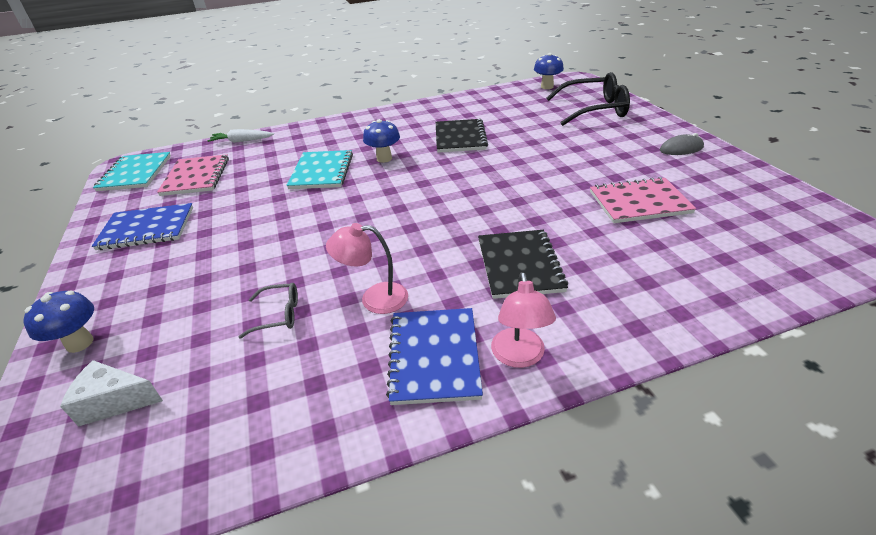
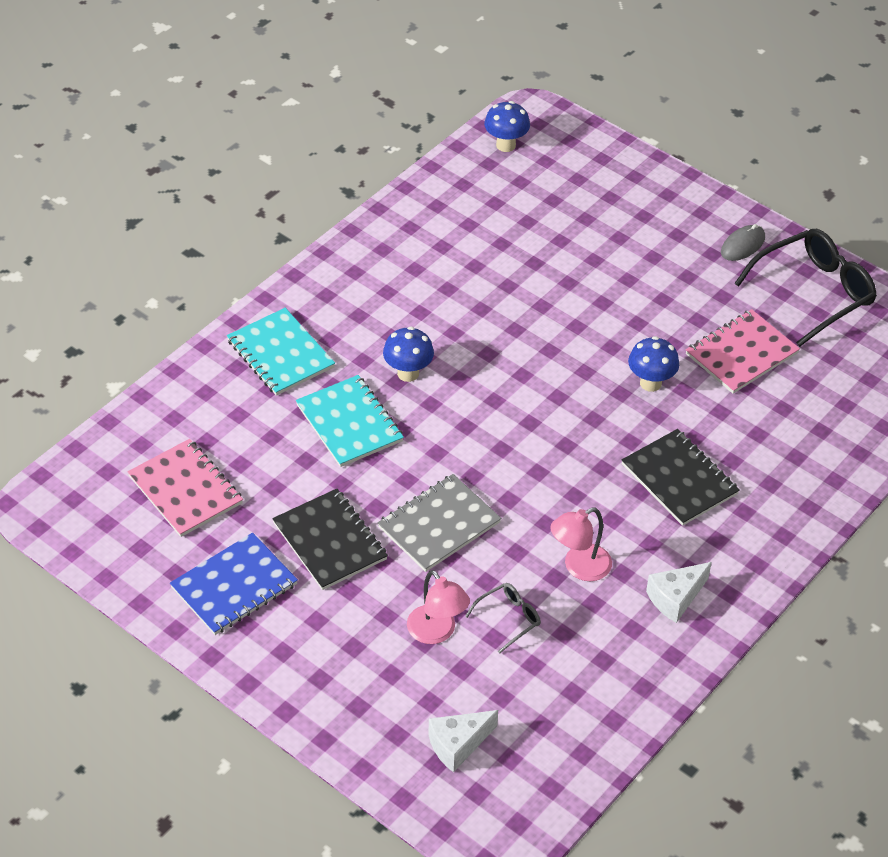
camera: 35 degrees left, 10 degrees up
blue mushroom [24,291,94,353] -> blue mushroom moved to [628,336,679,392]
turquoise notebook [93,152,171,191] -> turquoise notebook moved to [227,308,335,396]
white carrot [207,129,274,143] -> none
blue notebook [386,308,483,405] -> white cheese [646,562,712,623]
black notebook [436,119,488,153] -> black notebook moved to [272,489,388,590]
pink lamp [491,272,556,368] -> pink lamp moved to [407,570,470,644]
black glasses [547,72,630,126] -> black glasses moved to [734,229,877,347]
none -> grey notebook [378,474,502,572]

